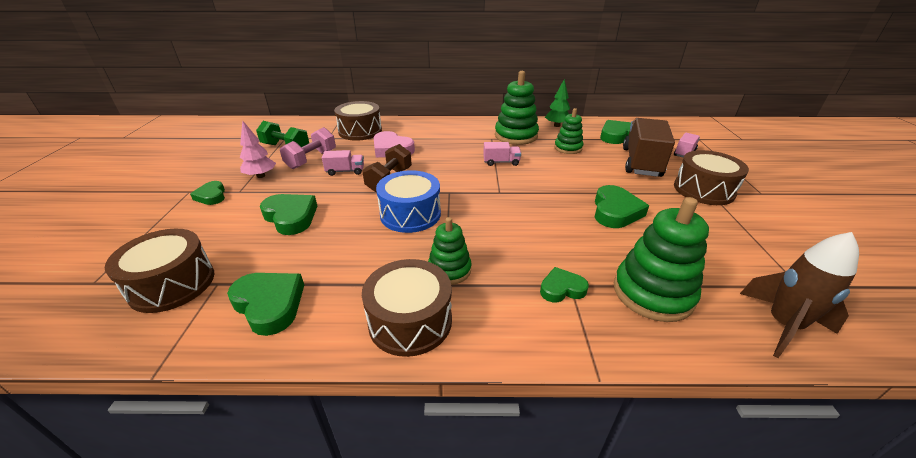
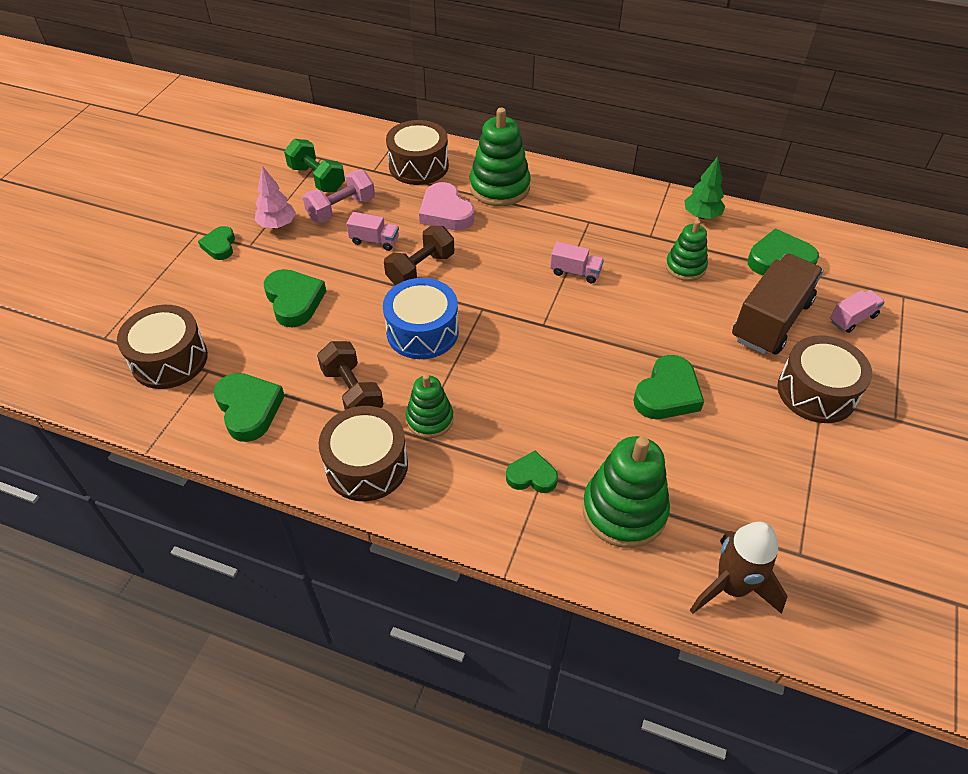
camera: 20 degrees right, 15 degrees up
green stacking toy [495,71,539,145] -> green stacking toy moved to [470,108,531,206]
none -> brown dumbbell [317,341,384,410]

